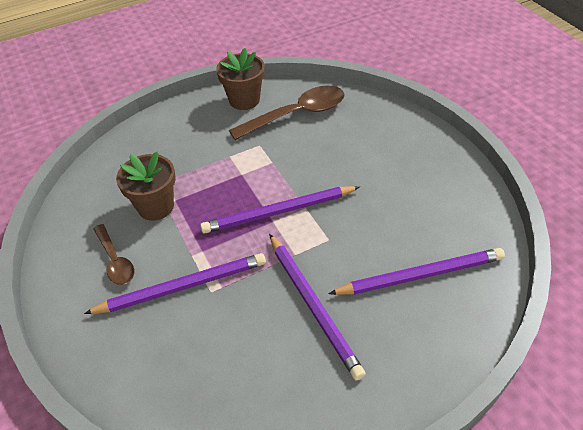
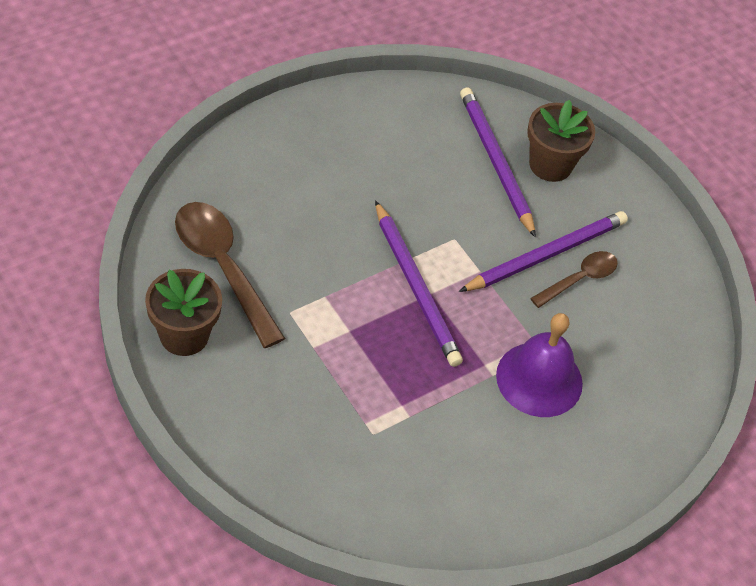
camera: 105 degrees left, 5 degrees up
purple pencil [84,253,266,314] -> purple bell [496,313,583,417]
brown spoon [93,224,134,285] -> brown spoon moved to [530,251,618,308]
brown flower pot [116,152,176,221] -> brown flower pot moved to [527,100,595,182]

